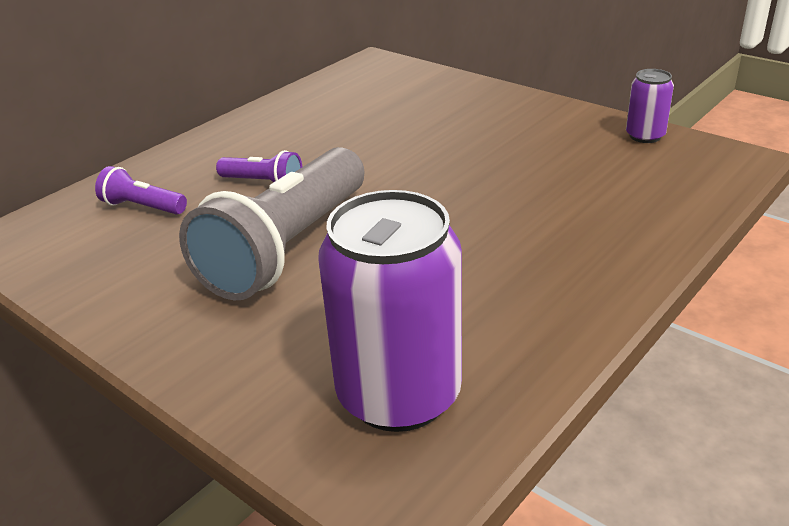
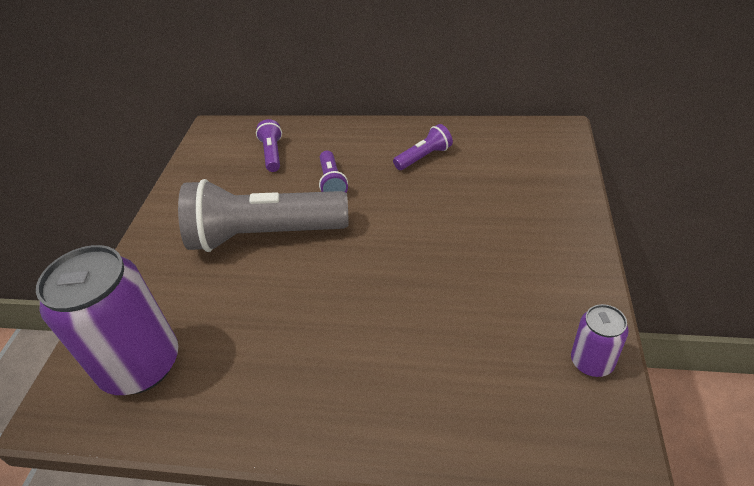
camera: 60 degrees right, 10 degrees up
none -> purple flashlight [393,124,453,170]

